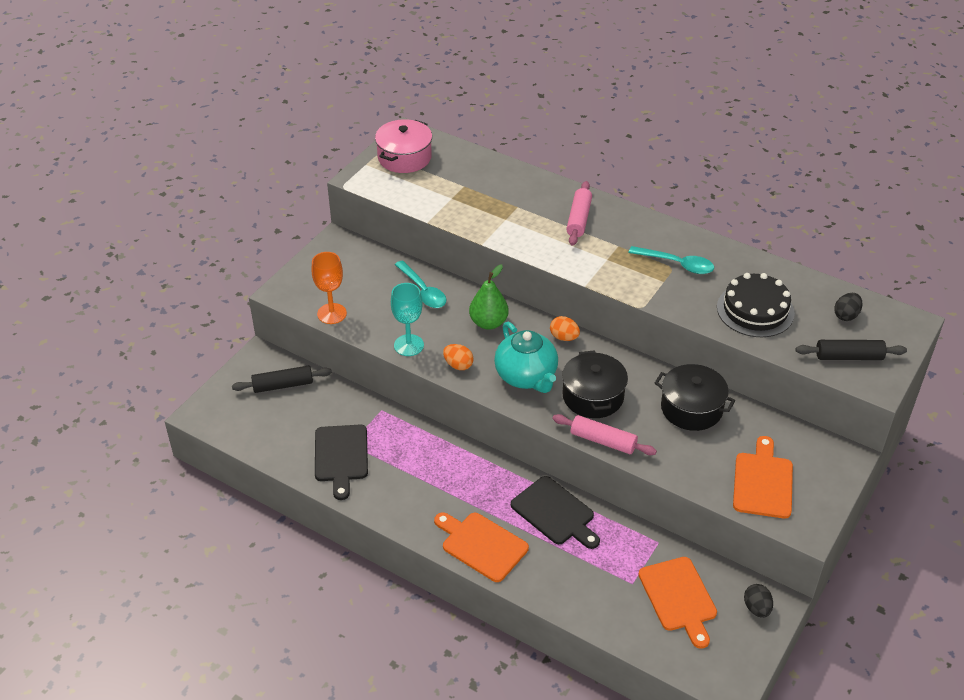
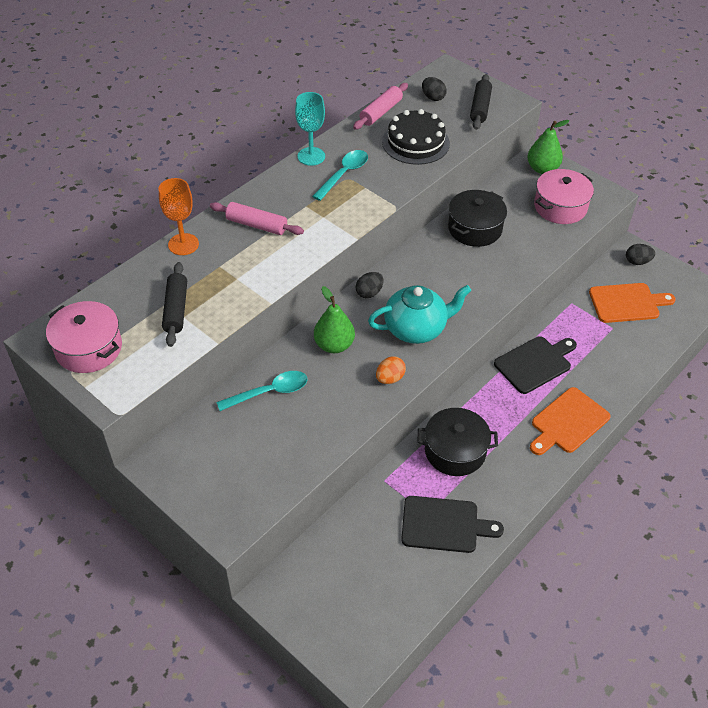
camera: 80 degrees left, 5 degrees up
black rolling pin [232,366,332,393] -> black rolling pin moved to [162,262,187,347]
orange goblet [312,252,347,324] -> orange goblet moved to [159,178,199,255]
turquoise goblet [391,283,424,356] -> turquoise goblet moved to [295,92,325,166]
orange egg [550,316,580,341] -> black egg [356,272,384,298]
pink rolling pin [552,414,657,455] -> pink rolling pin moved to [353,83,408,130]
black pot [562,350,628,418] -> black pot moved to [418,408,498,476]
orange cutting board [733,436,793,519] -> pink pot [534,169,594,224]
none -> green pear [527,120,569,174]

